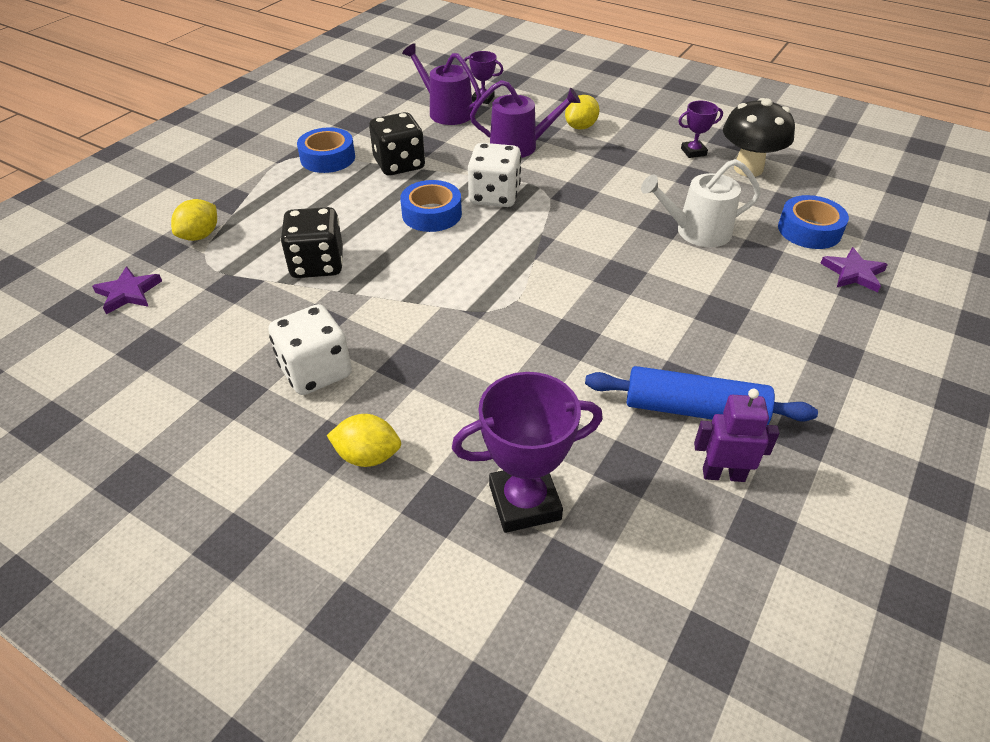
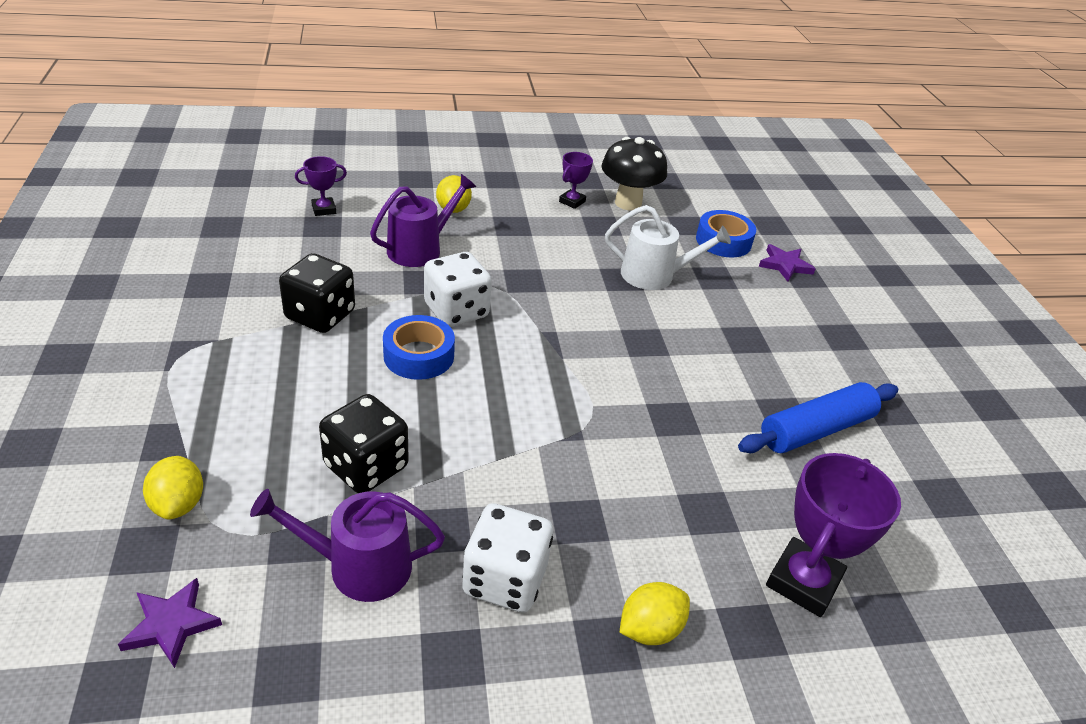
camera: 45 degrees left, 5 degrees down
blue tape [297,127,355,173] -> none
purple watering can [402,43,481,125] -> purple watering can moved to [250,489,445,602]
white watering can [641,159,761,247] -> white watering can turned 120 degrees counterclockwise [605,205,731,290]
purple robot [694,389,779,482] -> none

